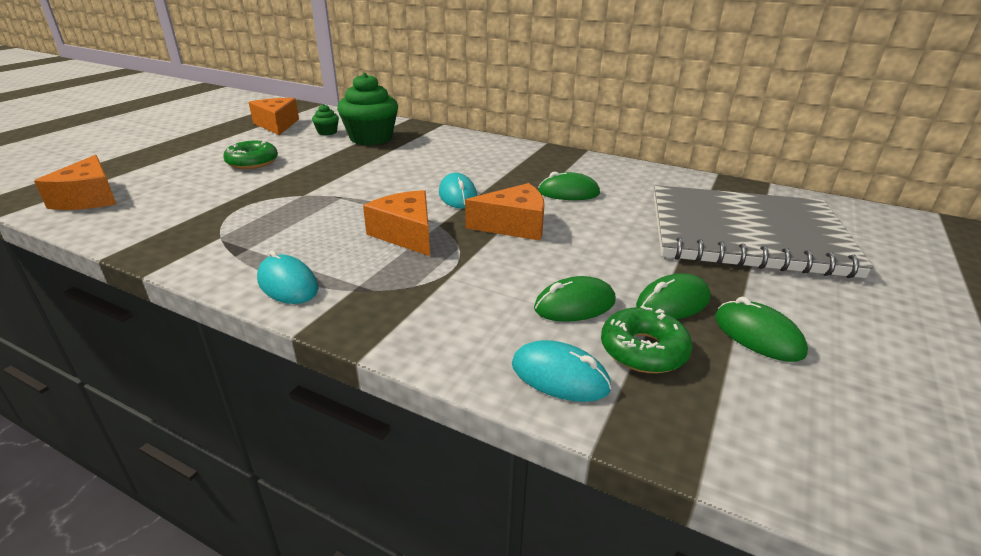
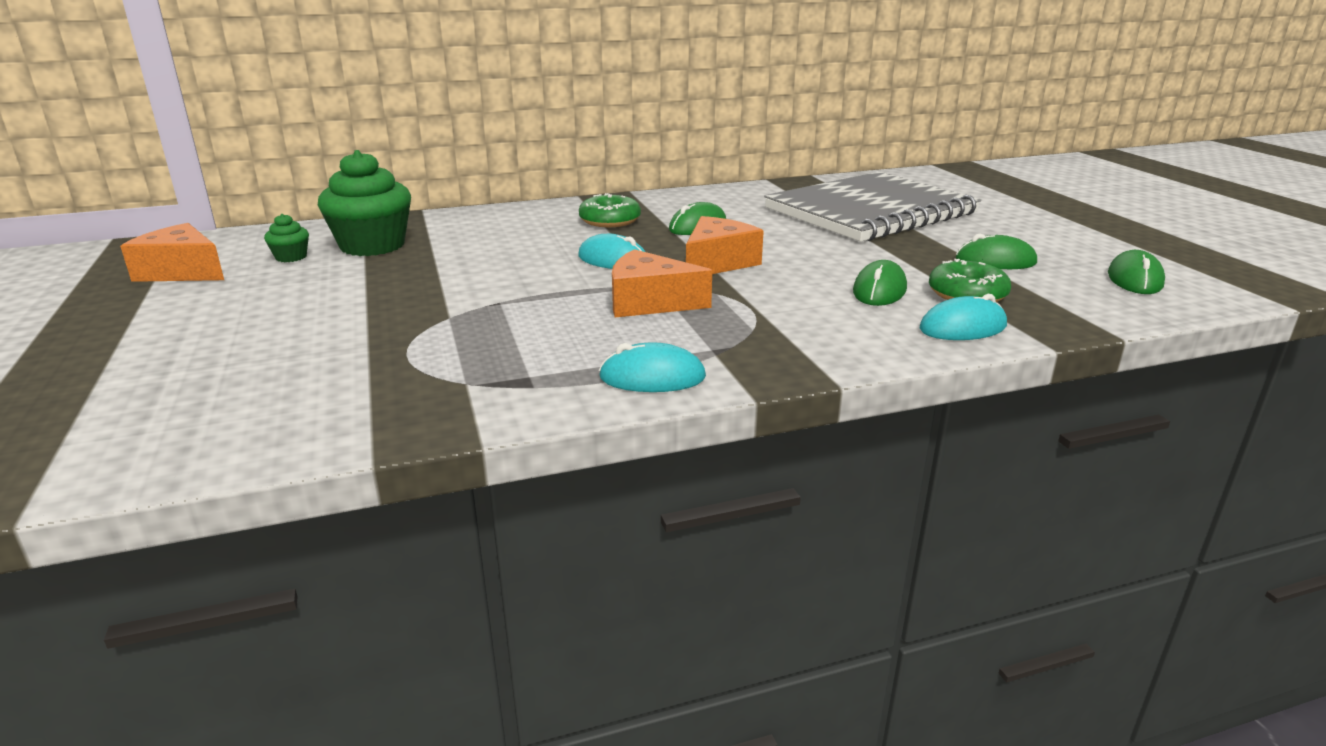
camera: 45 degrees left, 5 degrees down
orange cheese [34,155,116,210] -> none
green donut [223,139,278,169] -> green donut moved to [579,193,641,227]
green mouse [636,273,711,319] -> green mouse moved to [1108,250,1165,294]

